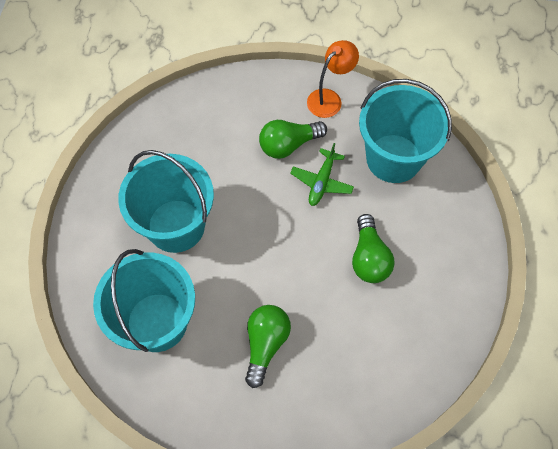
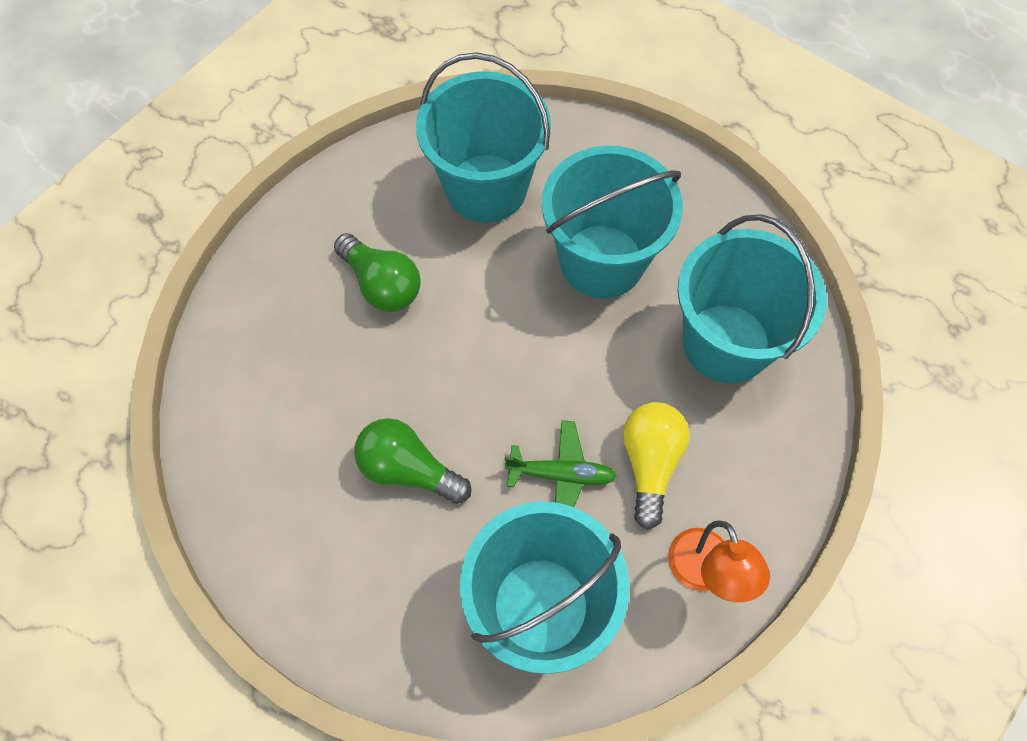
camera: 120 degrees right, 0 degrees up
green light bulb [259,120,327,159] -> yellow light bulb [623,402,689,530]
green plane [290,143,354,206] -> green plane turned 135 degrees clockwise [505,420,617,507]
none -> turquoise bucket [677,214,827,384]

